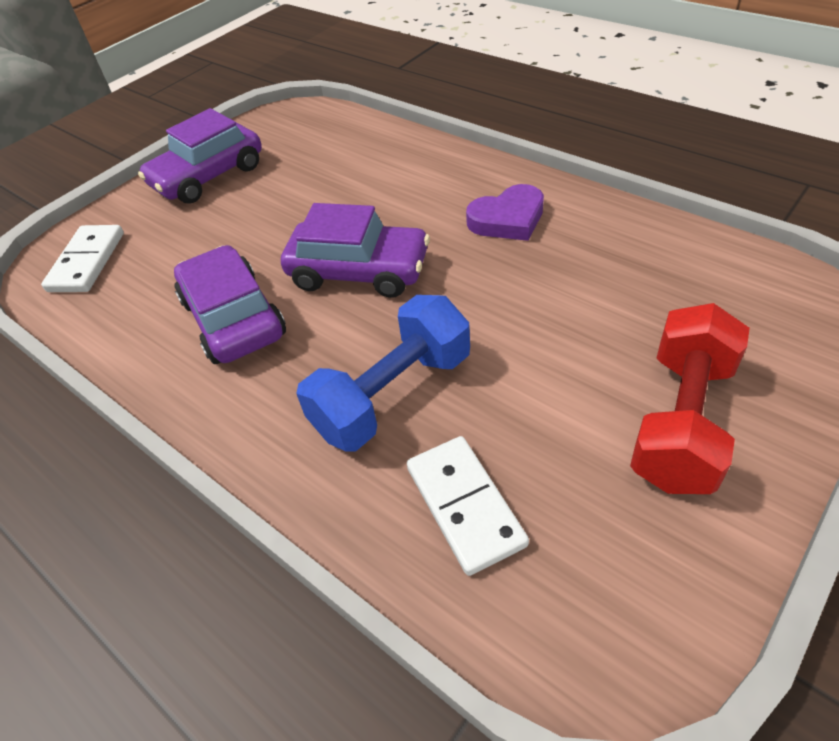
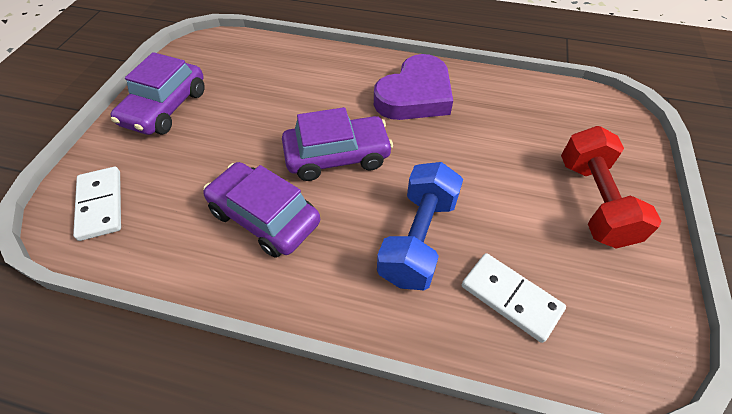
camera: 30 degrees left, 5 degrees up
purple heart [466,184,544,241] -> purple heart [374,54,453,120], size x1.57

